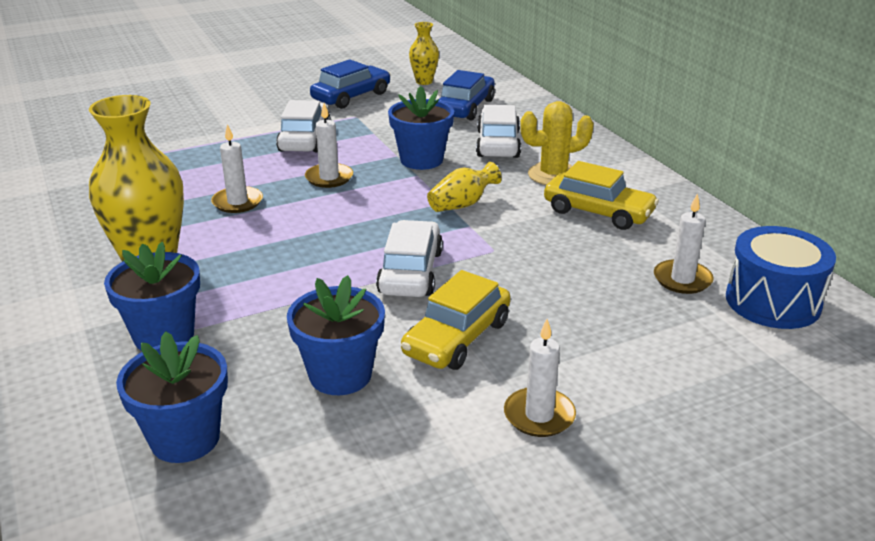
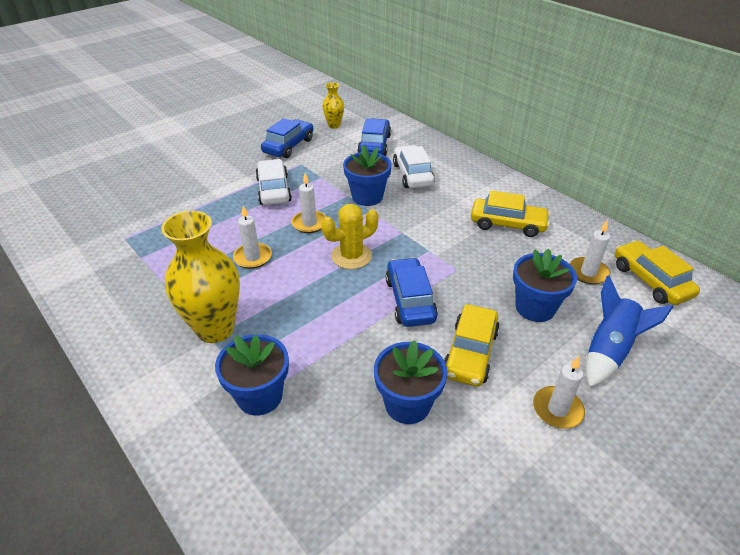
camera: 15 degrees left, 10 degrees up
blue flower pot [116,331,228,463] -> blue flower pot moved to [513,248,577,322]
white car [376,220,443,297] -> blue car [386,257,438,327]
yellow vase [427,162,502,212] -> none
yellow cactus [520,101,594,185] -> yellow cactus moved to [321,204,379,269]
blue drum [726,226,836,329] -> yellow car [615,240,700,305]
none -> blue rocket [586,275,673,387]

